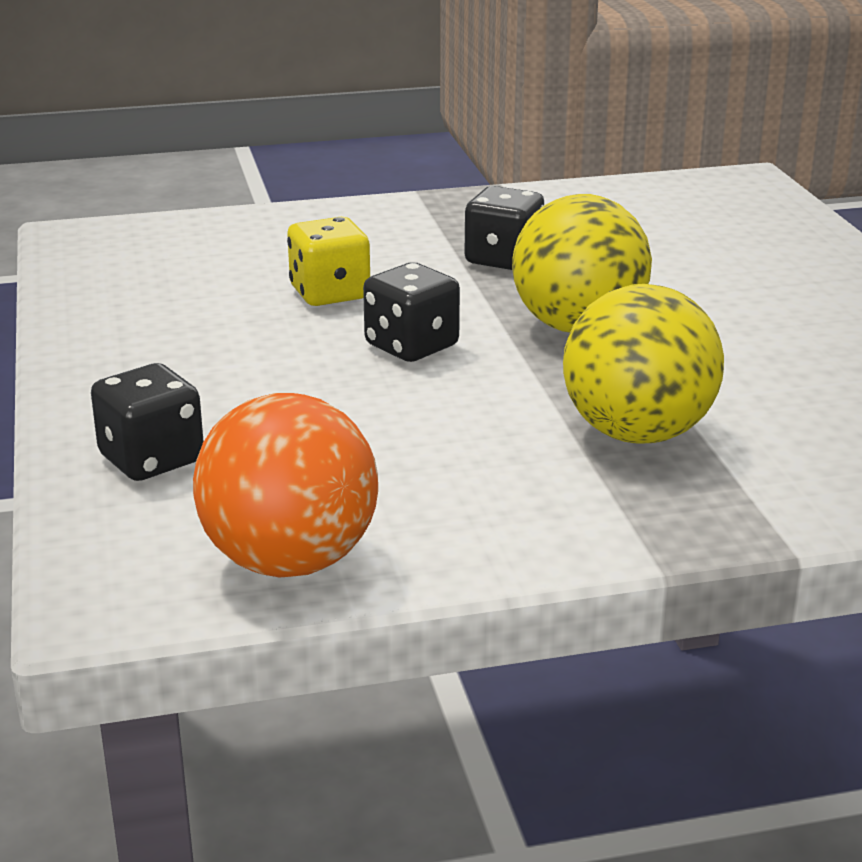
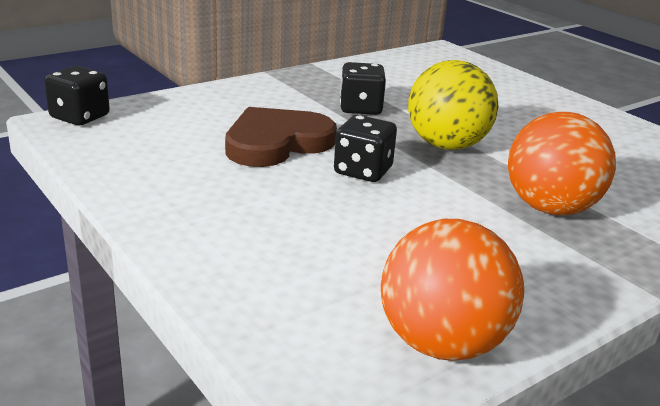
camera: 25 degrees left, 0 degrees up
black dice [91,363,204,481] -> black dice moved to [44,66,110,126]
yellow dice [287,217,370,306] -> brown heart [225,107,337,167]
yellow ball [563,284,724,443] -> orange ball [508,112,616,215]

